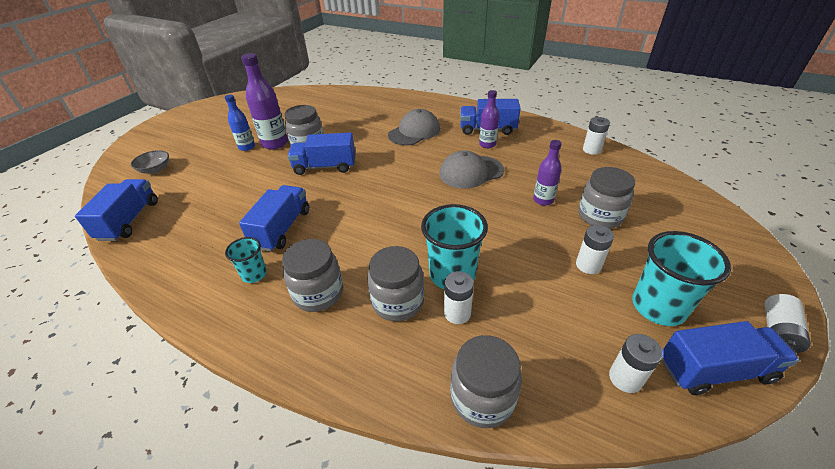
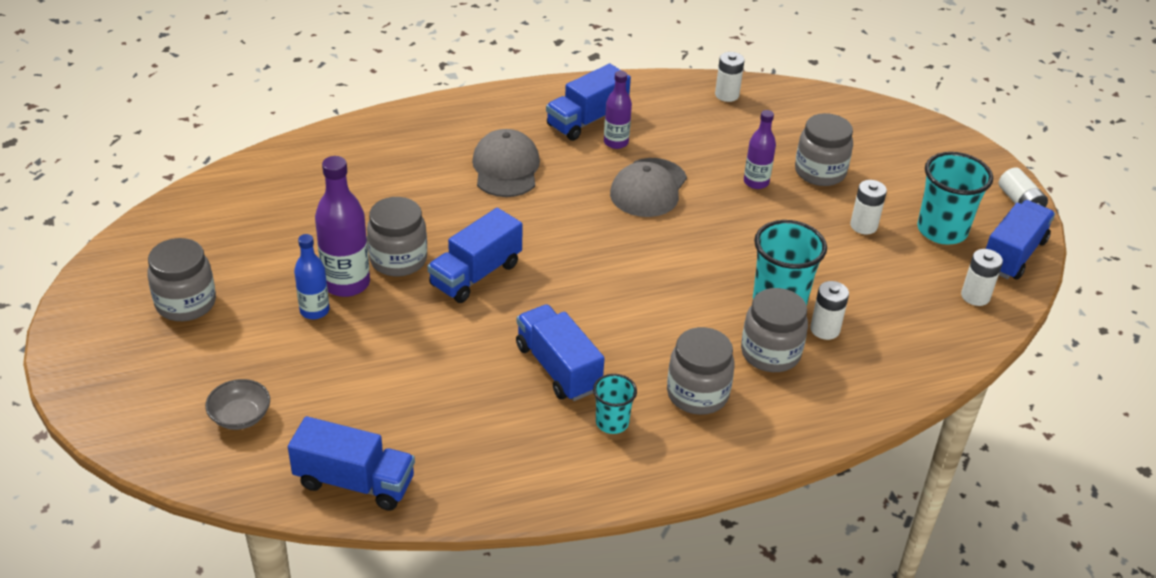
camera: 50 degrees left, 0 degrees up
blue truck [75,179,158,241] -> blue truck turned 150 degrees clockwise [288,416,415,511]
grey jar [450,335,522,428] -> grey jar moved to [147,238,216,321]

